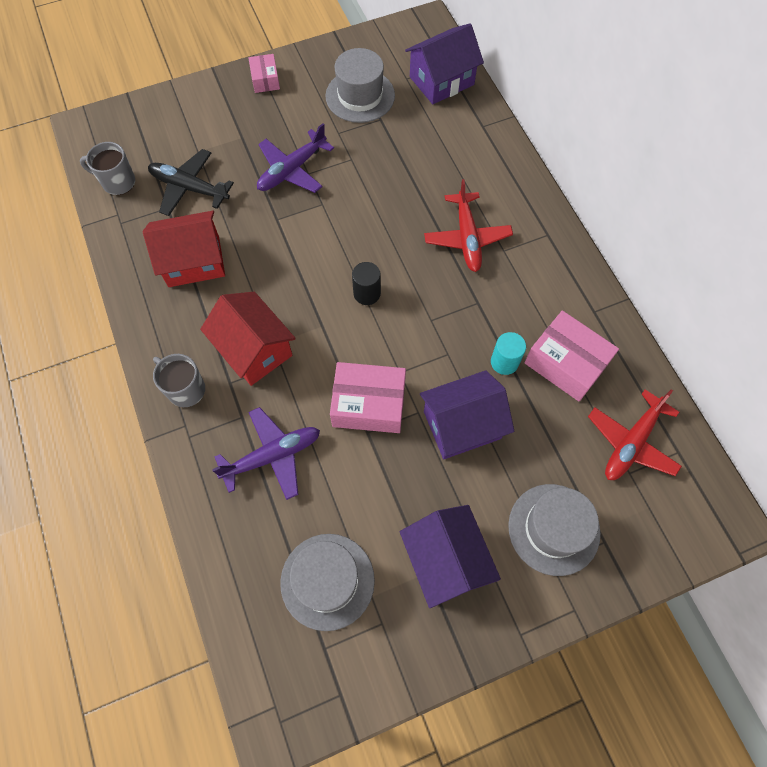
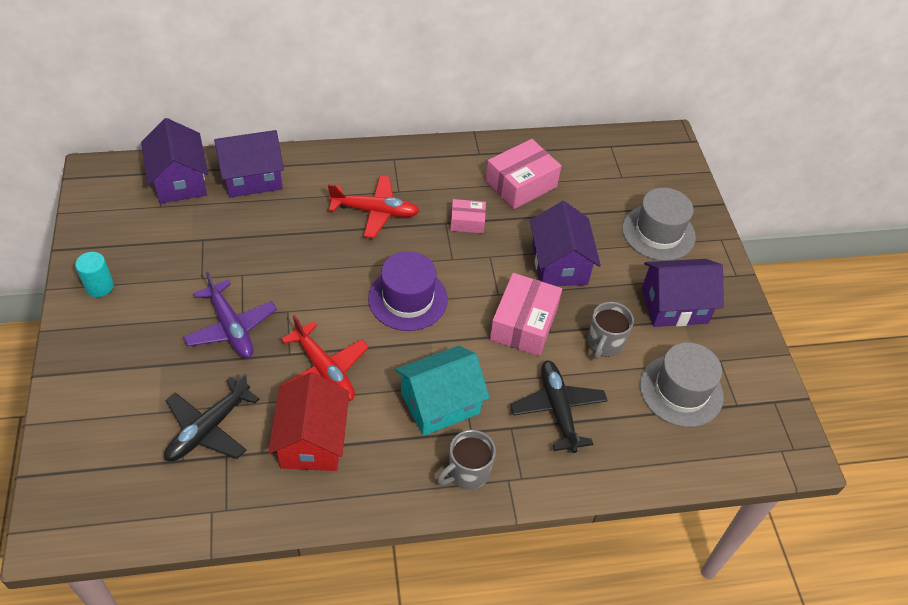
camera: 80 degrees left, 15 degrees down
grey mug [80,142,135,195] -> grey mug moved to [588,302,634,359]
red house [200,292,296,386] -> turquoise house [395,346,490,436]
purple plane [212,407,320,500] -> black plane [510,360,608,453]
pink box [249,54,280,93] -> pink box moved to [450,199,486,233]
grey hat [325,48,395,123] -> none
black cylinder [352,262,381,305] -> purple hat [368,251,448,331]
turquoise cylinder [491,332,526,375] -> turquoise cylinder moved to [75,252,114,297]
red plane [588,390,682,480] -> red plane moved to [280,315,369,401]
none -> purple house [214,130,284,198]

